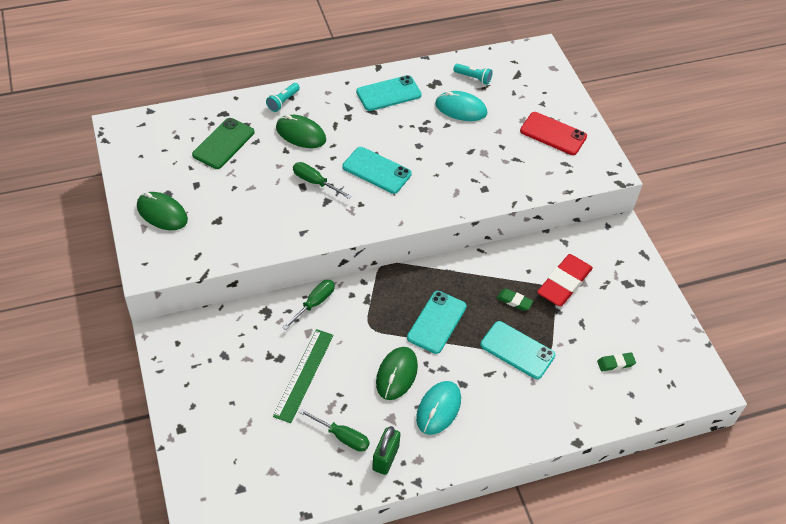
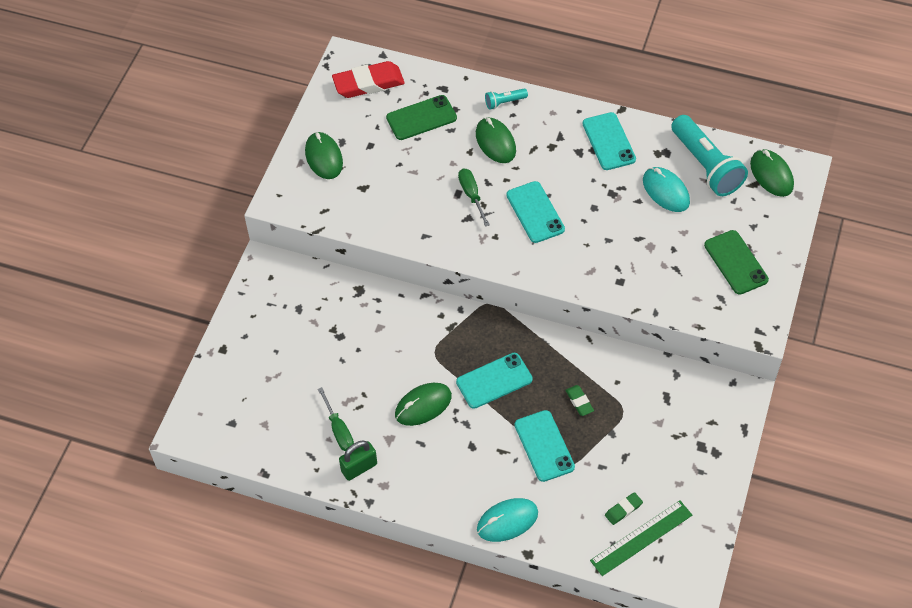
camera: 40 degrees right, 5 degrees up
green ruler [273,329,333,423] -> green ruler moved to [590,500,692,576]
green screwdriver [282,280,335,330] -> none
turquoise phone [356,75,422,111] -> turquoise phone turned 60 degrees clockwise [582,112,636,170]
turquoise mouse [416,381,461,435] -> turquoise mouse moved to [477,498,538,542]
turquoise flashlight [453,64,493,85] -> turquoise flashlight [671,115,748,196], size x2.20
red phone [520,112,587,155] -> green phone [704,230,769,295]
red eraser [537,254,593,306] -> red eraser moved to [332,61,405,98]
green eraser [597,353,636,371] -> green eraser turned 60 degrees counterclockwise [605,492,643,525]
none -> green mouse [750,149,794,197]

